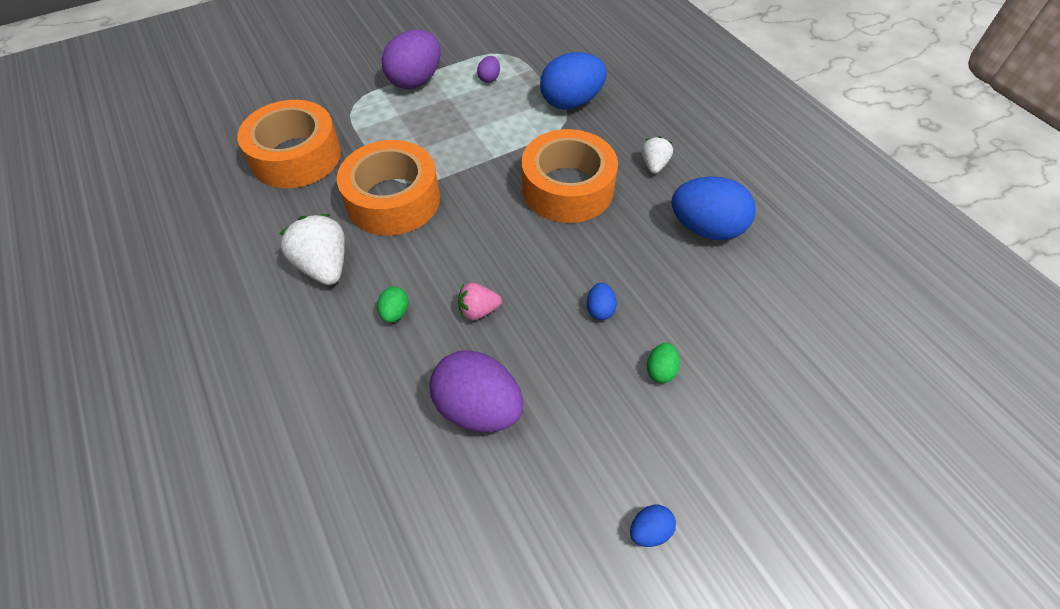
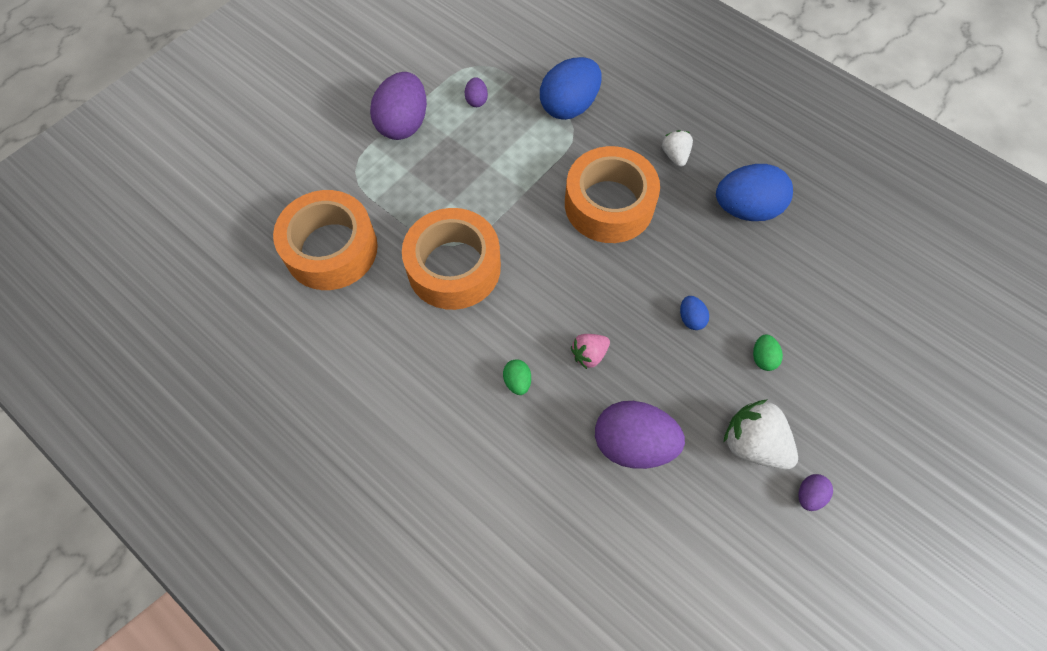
camera: 20 degrees left, 10 degrees up
white strawberry [280,214,345,285] -> white strawberry moved to [723,399,798,469]
blue egg [630,505,676,547] -> purple egg [798,474,833,511]

